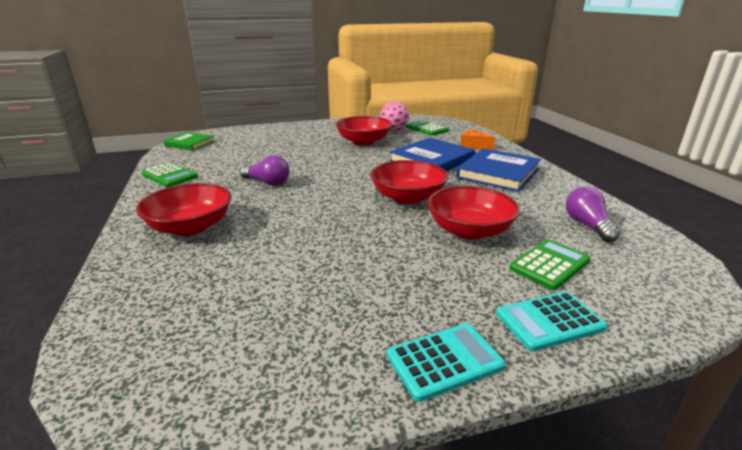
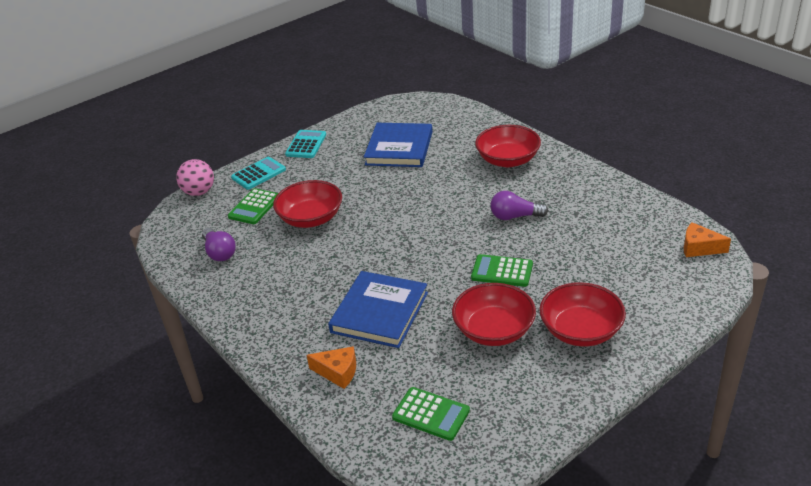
camera: 160 degrees right, 10 degrees up
green calculator [142,163,198,187] -> green calculator moved to [471,254,533,287]
green book [163,132,214,150] -> orange cheese [684,222,731,257]
red bowl [370,160,448,204] -> red bowl moved to [539,282,626,346]
pink ball [380,101,409,131] -> pink ball moved to [176,159,214,196]
turquoise calculator [387,323,505,402] -> turquoise calculator turned 150 degrees clockwise [285,130,326,158]
blue book [456,148,541,192] -> blue book moved to [364,123,432,167]

